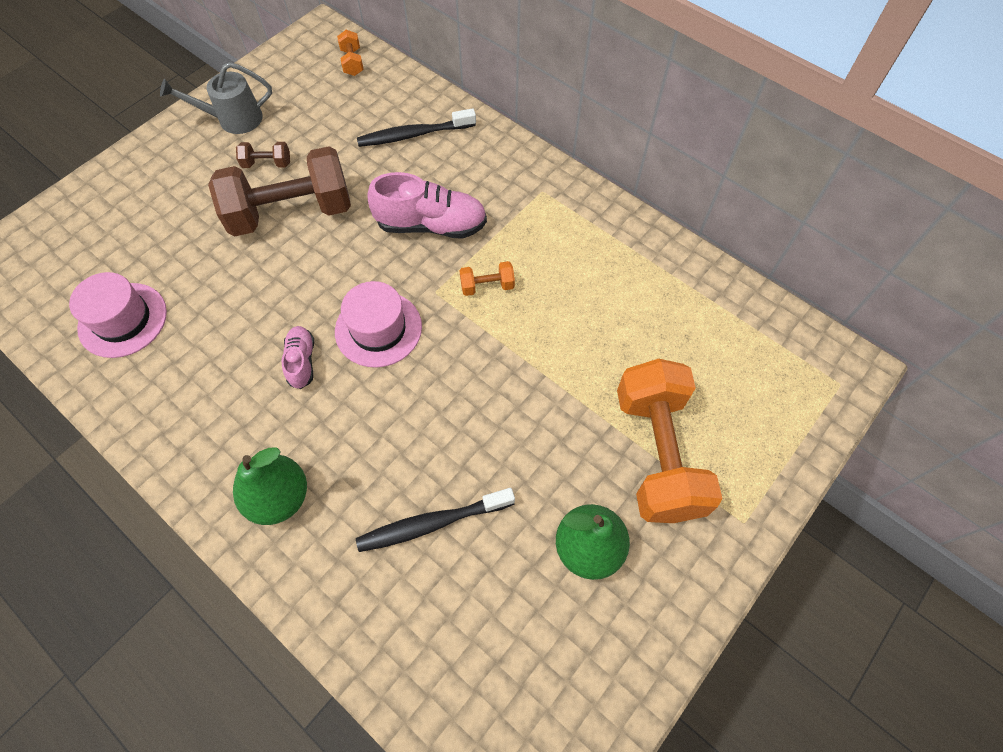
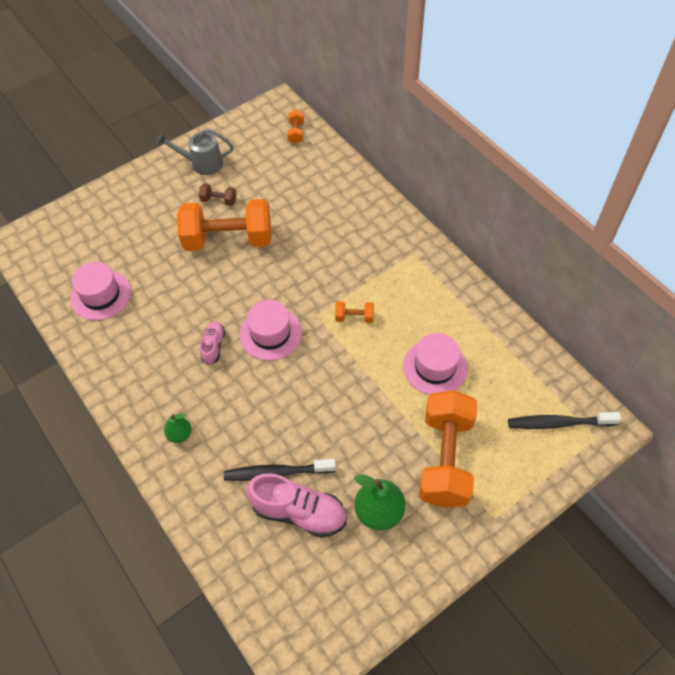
camera: 15 degrees right, 5 degrees down
brown dumbbell [208,146,351,237] -> orange dumbbell [177,199,271,251]
green pear [233,447,307,525] -> green pear [164,413,191,443], size x0.57
black toothbrush [357,108,476,147] -> black toothbrush moved to [508,412,621,429]
pink shoe [367,172,487,239] -> pink shoe moved to [246,473,347,538]
none -> pink hat [403,333,468,395]

